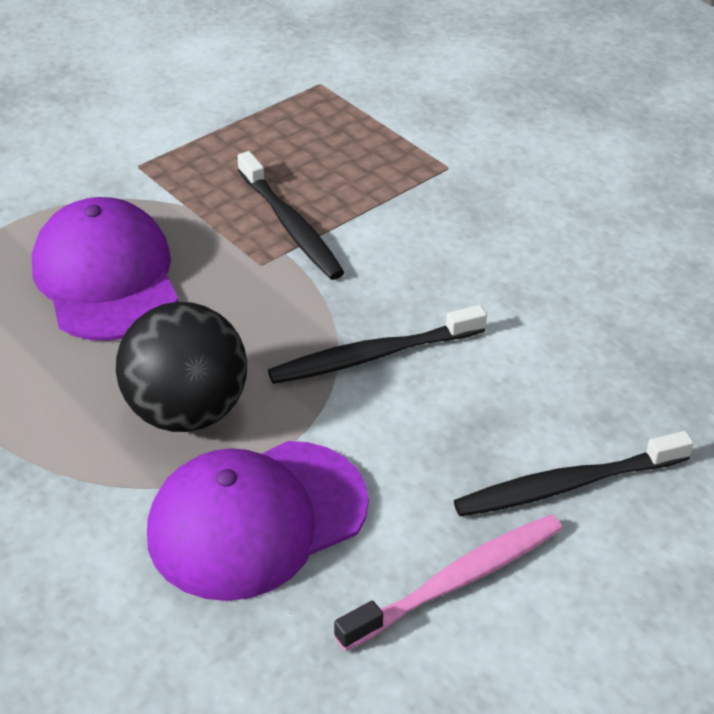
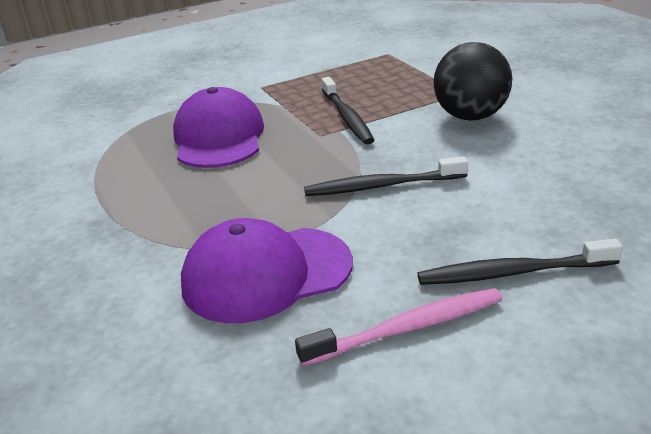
camera: 15 degrees right, 10 degrees down
black ball [116,302,247,432] -> black ball moved to [434,42,512,121]

